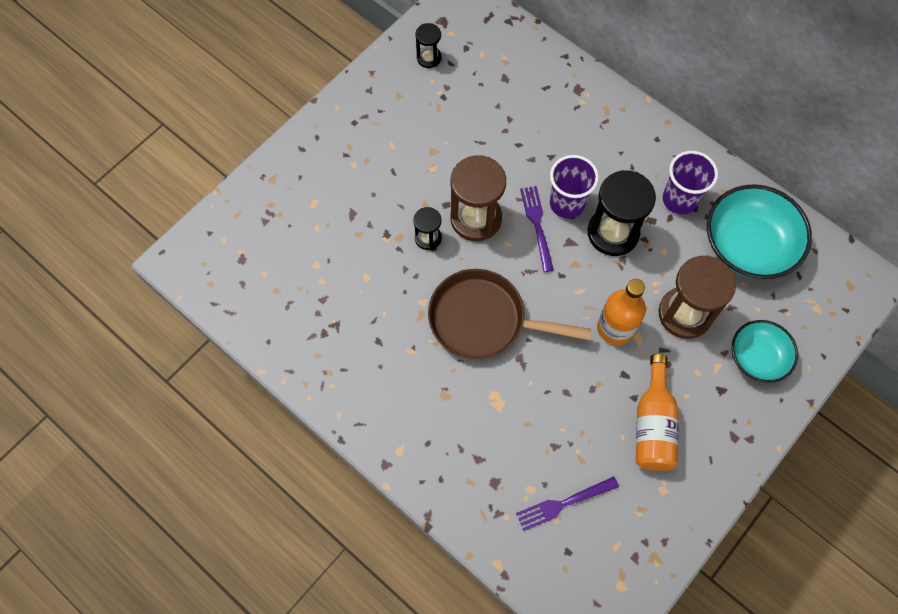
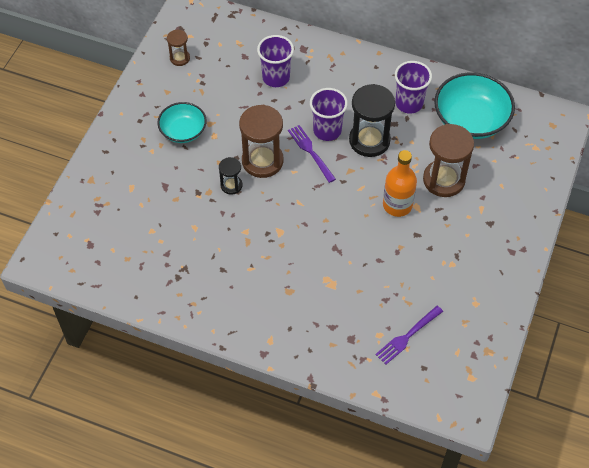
camera: 20 degrees left, 10 degrees down
black hourglass [416,23,441,68] -> brown hourglass [167,29,190,66]
brown pan [428,269,591,359] -> none
orange bottle [636,354,679,471] -> none
turquoise bowl [732,320,798,383] -> turquoise bowl moved to [157,102,207,143]
none -> purple cup [257,35,294,87]

